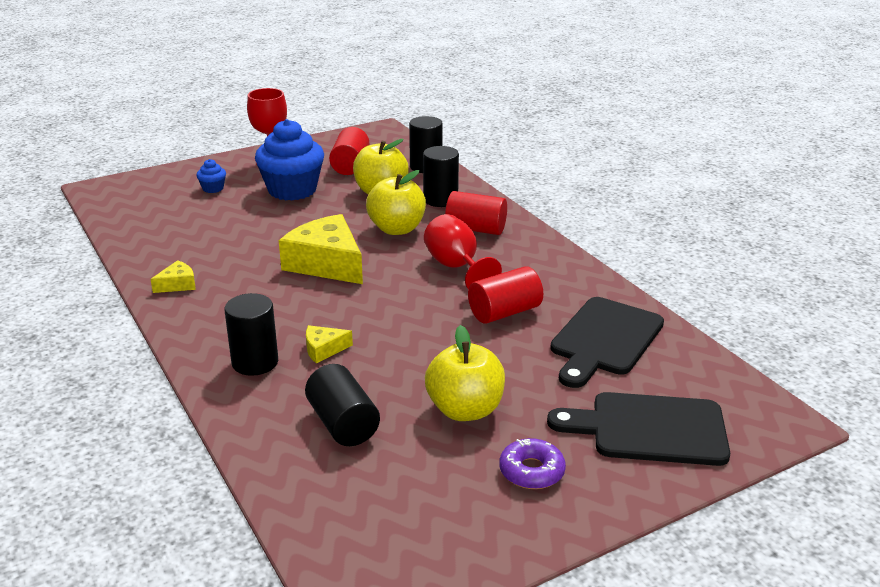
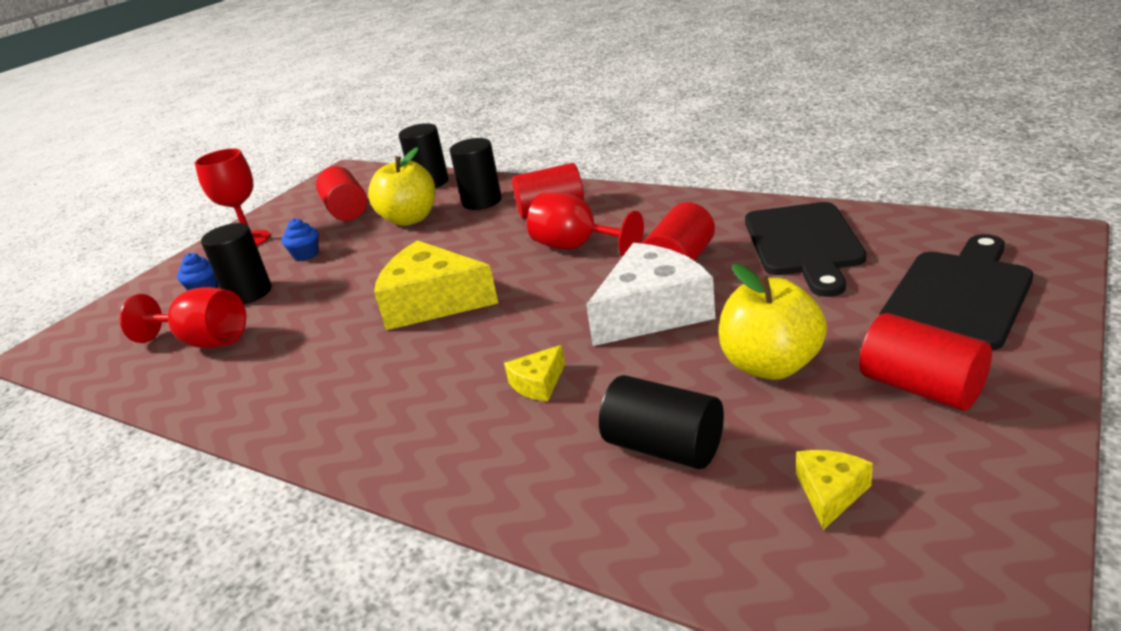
camera: 25 degrees left, 0 degrees up
yellow cheese [150,260,196,293] -> yellow cheese moved to [796,450,873,530]
black cylinder [224,293,278,376] -> black cylinder moved to [201,223,272,304]
blue cupcake [255,119,324,200] -> blue cupcake [281,218,319,261], size x0.43
yellow apple [366,170,426,235] -> none
purple donut [499,438,566,489] -> red cylinder [859,313,992,411]
black cutting board [547,392,730,466] -> black cutting board turned 150 degrees clockwise [879,234,1033,350]
none -> red goblet [120,287,246,348]
none -> white cheese [586,243,715,346]

